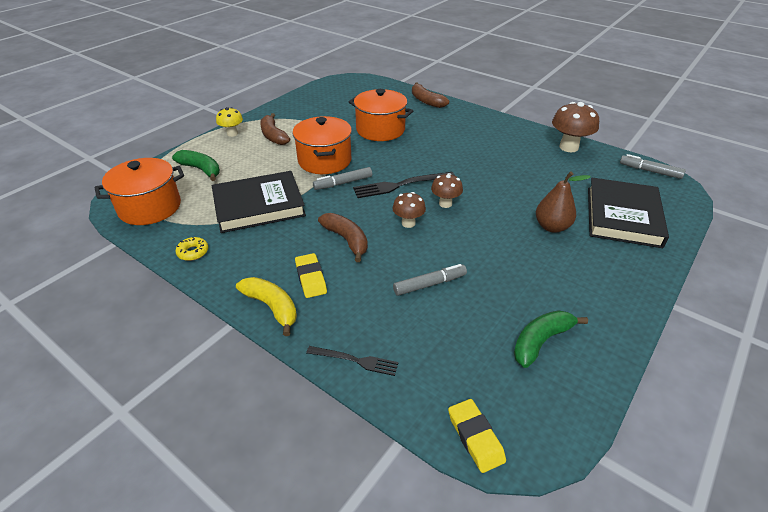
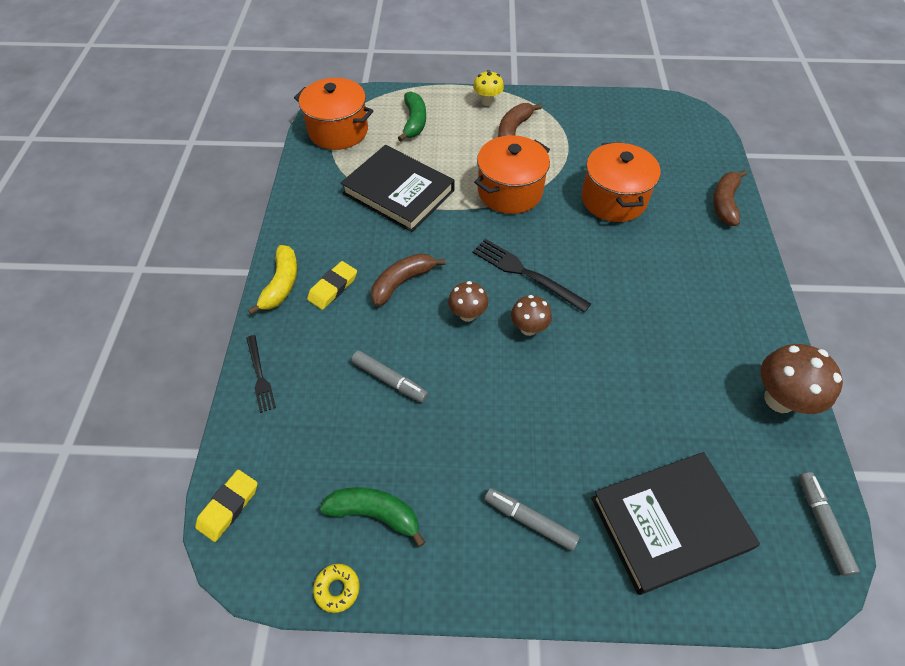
camera: 55 degrees right, 15 degrees up
yellow donut [176,237,208,261] -> yellow donut moved to [313,564,359,613]
grey marker [313,167,372,190] -> grey marker moved to [484,488,580,551]
brown banana [318,213,368,262] -> brown banana turned 150 degrees counterclockwise [371,253,445,306]
brown pear [536,171,591,233] -> none

